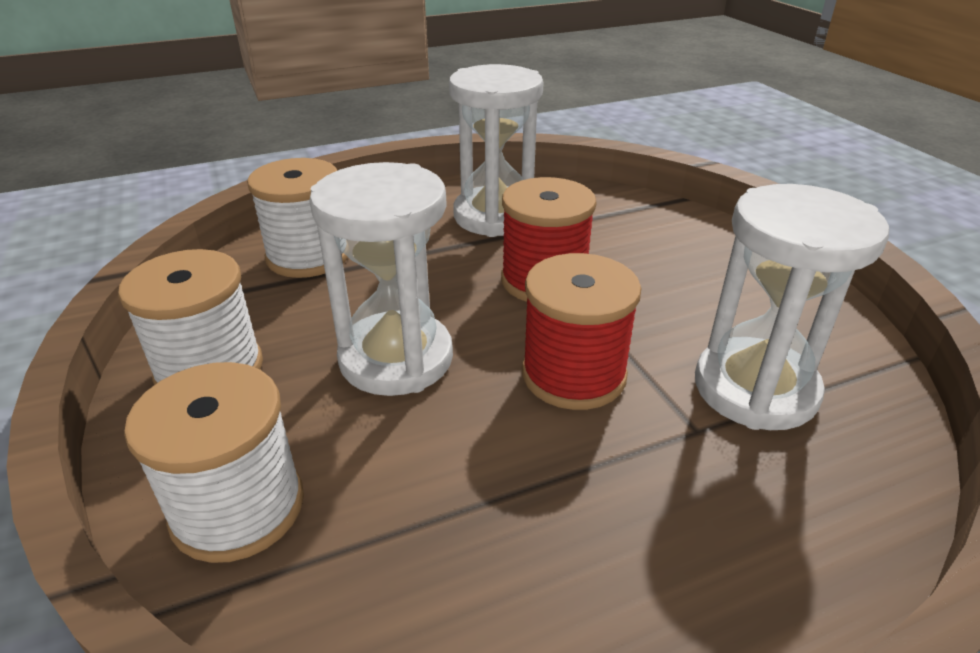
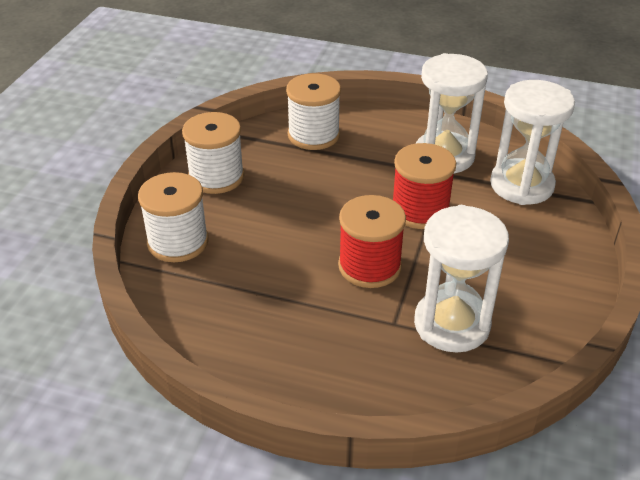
camera: 40 degrees right, 5 degrees up
white hourglass [309,162,453,396] -> white hourglass moved to [490,80,575,205]

